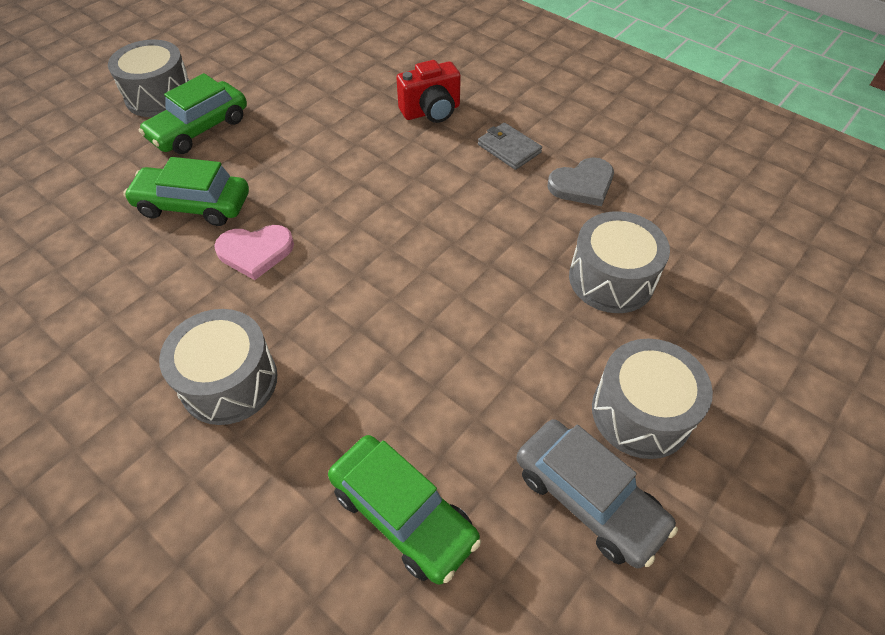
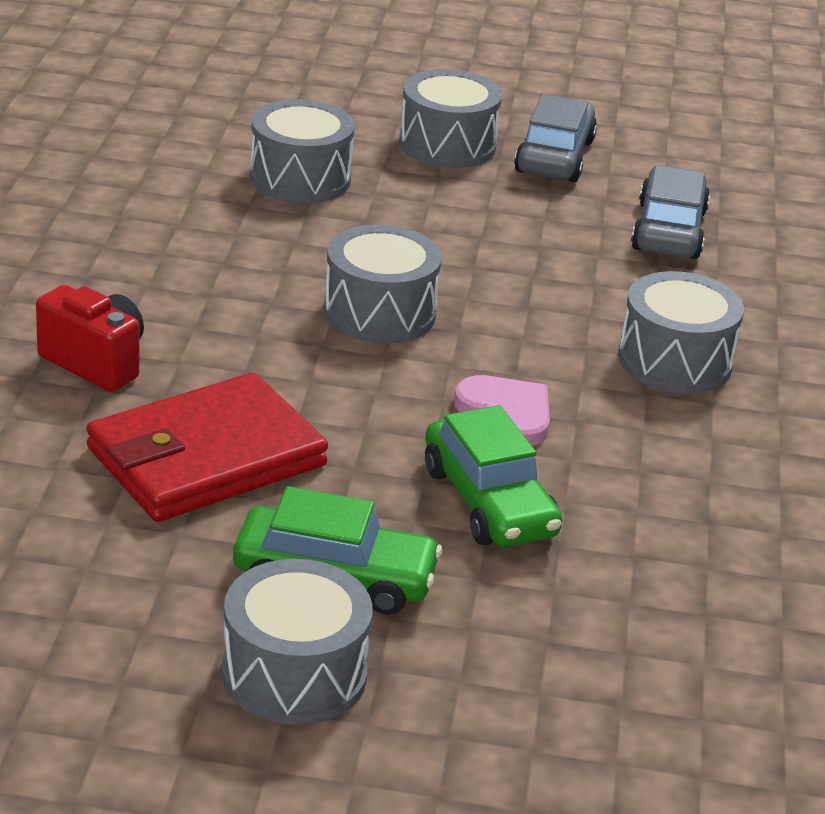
camera: 125 degrees left, 20 degrees down
green car [328,435,481,584] -> grey car [631,165,710,259]
grey wallet [478,122,542,170] -> none
grey heart [548,157,614,206] -> none
none -> red wallet [86,373,328,522]
none -> grey drum [324,224,442,344]

